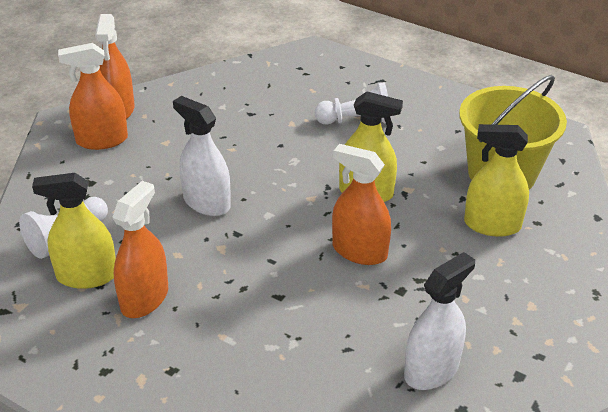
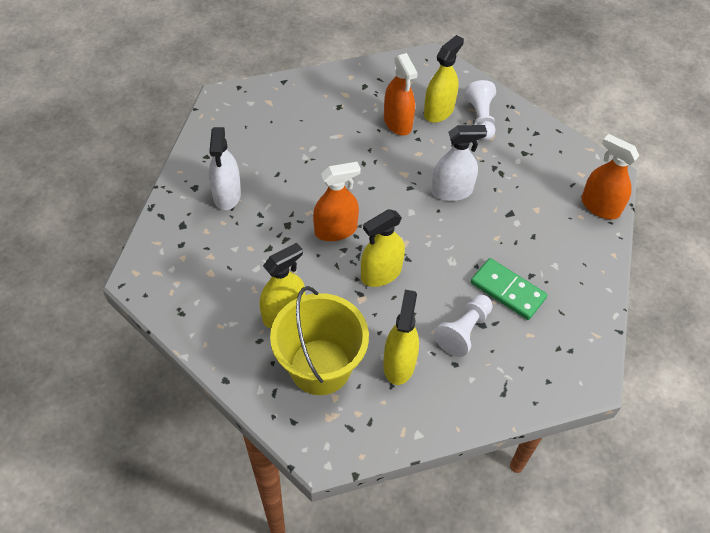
camera: 130 degrees right, 15 degrees up
orange spray bottle [58,43,128,150] -> none
none -> yellow spray bottle [383,290,419,385]
none -> green domino [471,258,547,320]

